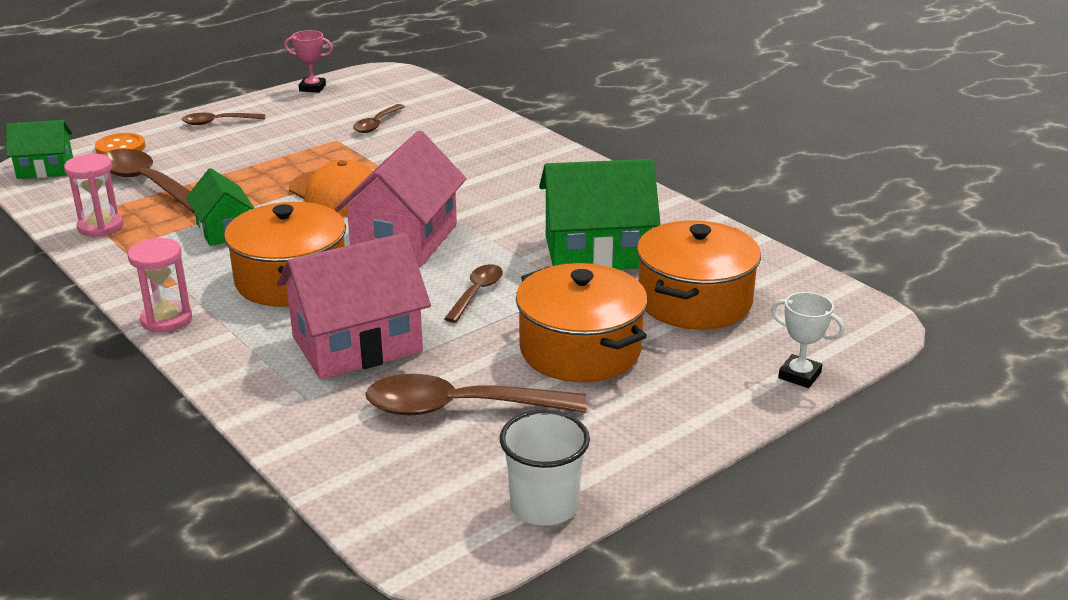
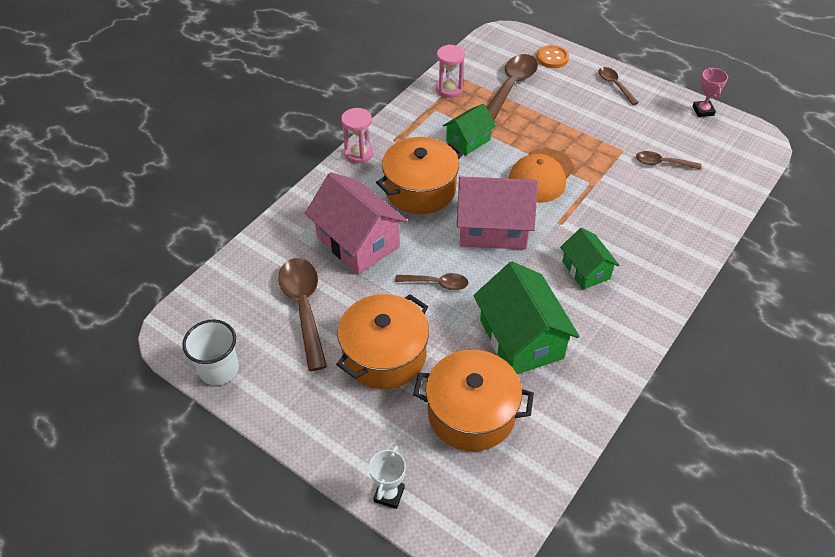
camera: 75 degrees right, 20 degrees up
green house [6,120,73,179] -> green house moved to [560,227,619,289]

